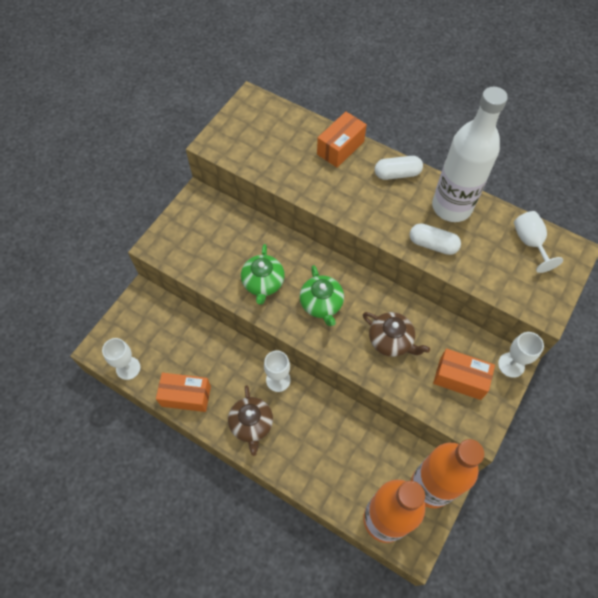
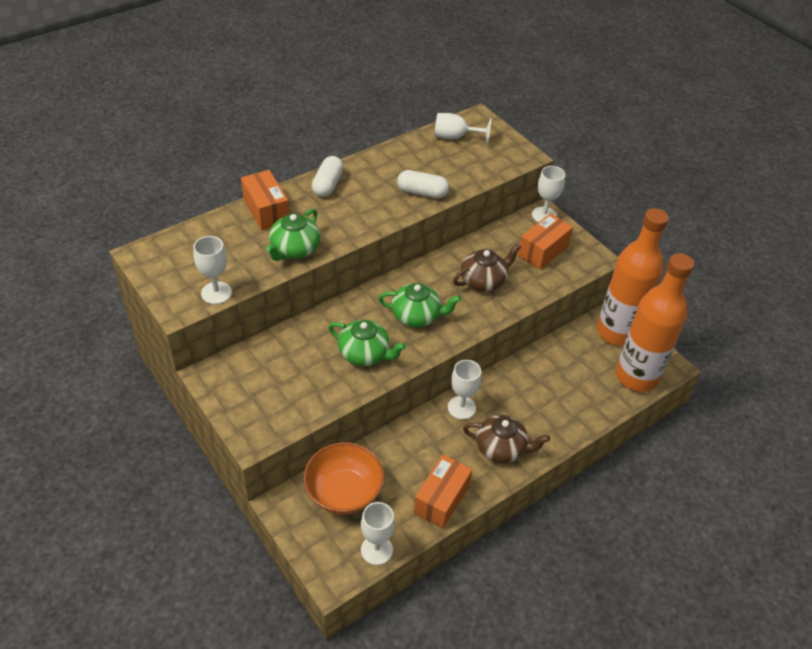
camera: 70 degrees left, 15 degrees down
white capsule [410,223,461,255] -> white capsule turned 60 degrees clockwise [397,170,449,198]
white bottle [432,87,508,222] -> none
none -> white goblet [193,236,232,304]
none -> green teapot [266,209,320,261]
none -> orange bowl [303,442,384,514]

